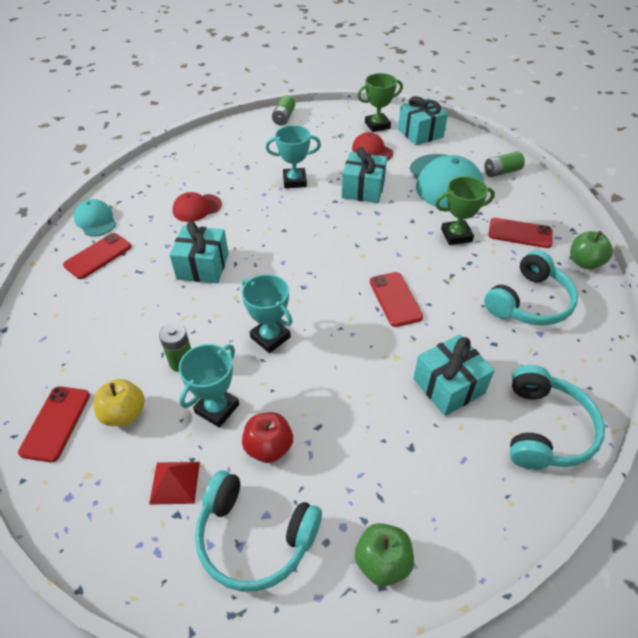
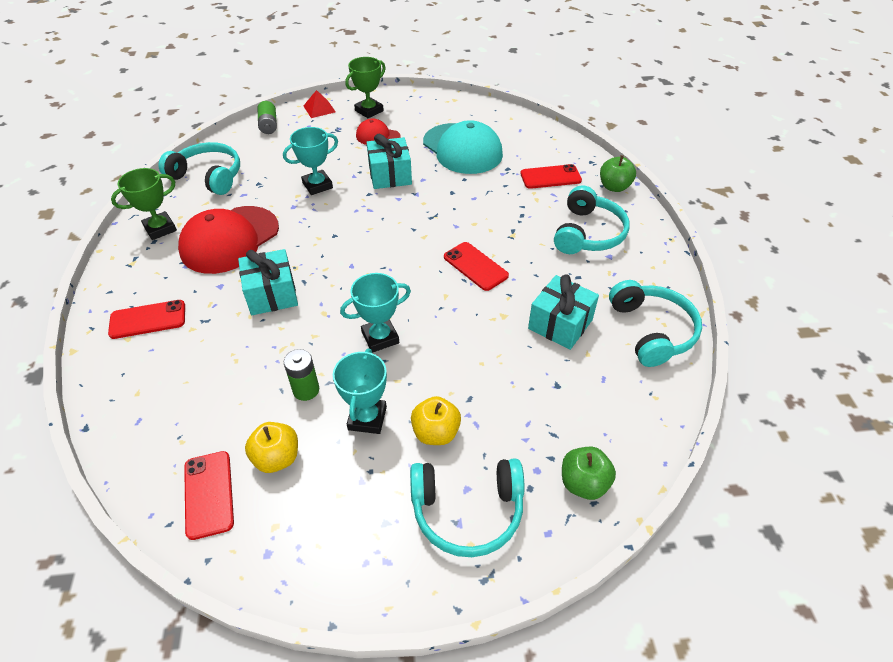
camera: 25 degrees left, 0 degrees up
red phone [63,233,131,279] -> red phone turned 60 degrees clockwise [108,300,185,339]
turquoise cap [74,199,117,236] -> none
red pyramid [149,462,200,505] -> red pyramid moved to [304,90,335,118]
red cap [173,192,222,222] -> red cap [178,206,279,274], size x1.90
turquoise trophy [241,274,293,353] -> turquoise trophy turned 45 degrees counterclockwise [340,273,411,353]
red apple [242,412,293,463] -> yellow apple [411,396,461,445]
turquoise gift [398,96,448,145] -> none
green trophy [435,176,495,245] -> green trophy moved to [111,168,177,240]
green battery [484,151,525,177] -> none
none -> turquoise headphones [158,142,240,195]

